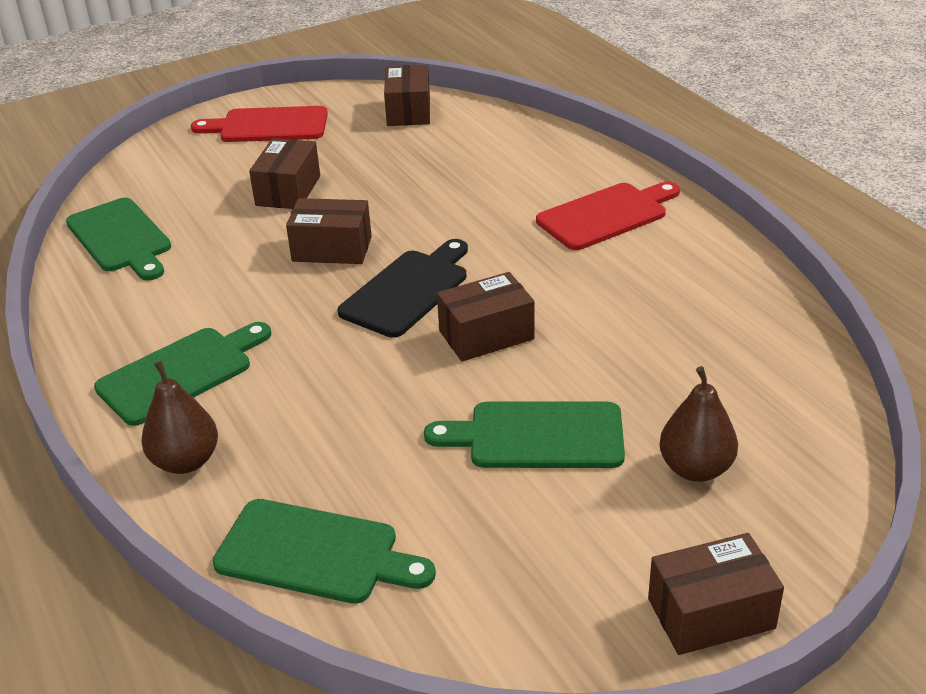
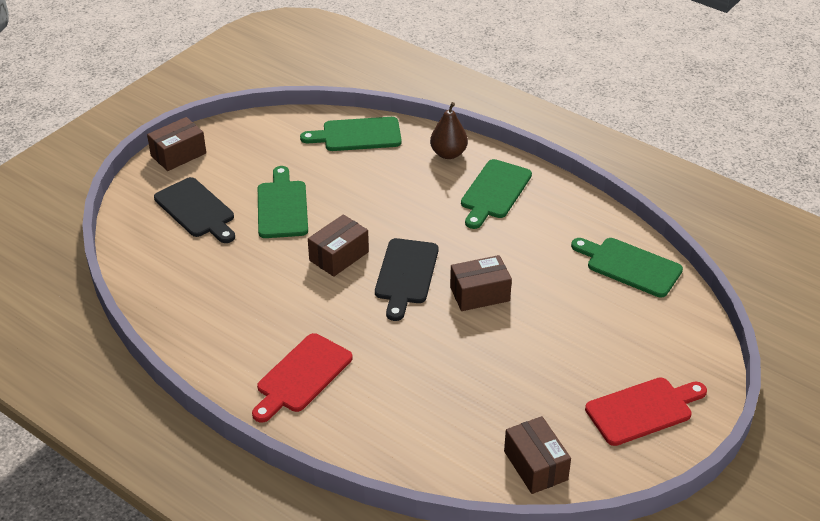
camera: 155 degrees right, 5 degrees up
brown box [249,138,320,209] -> none
green cutting board [424,402,625,468] -> green cutting board turned 75 degrees counterclockwise [258,166,308,238]
brown pear [659,366,738,482] -> black cutting board [154,177,235,243]

